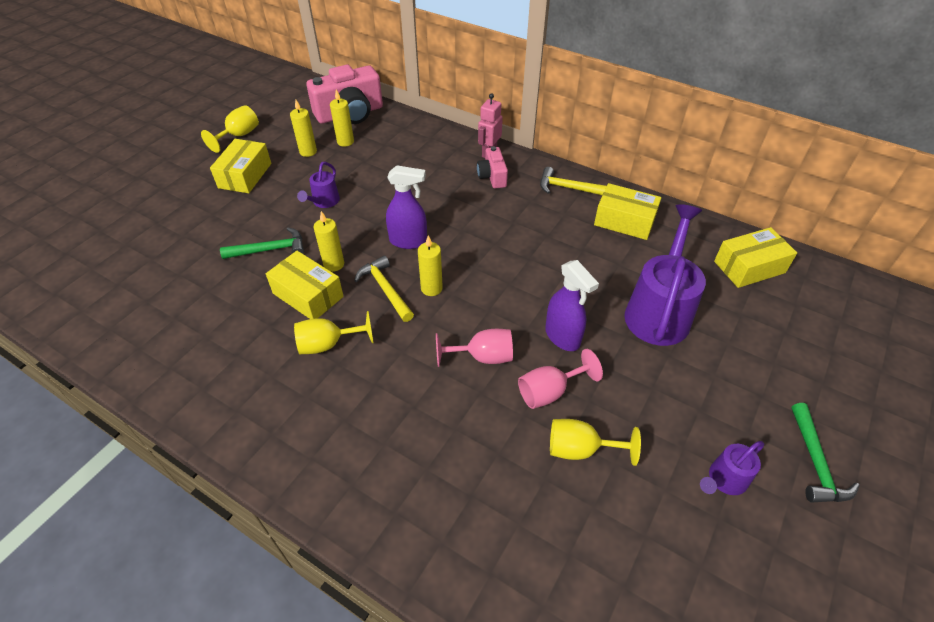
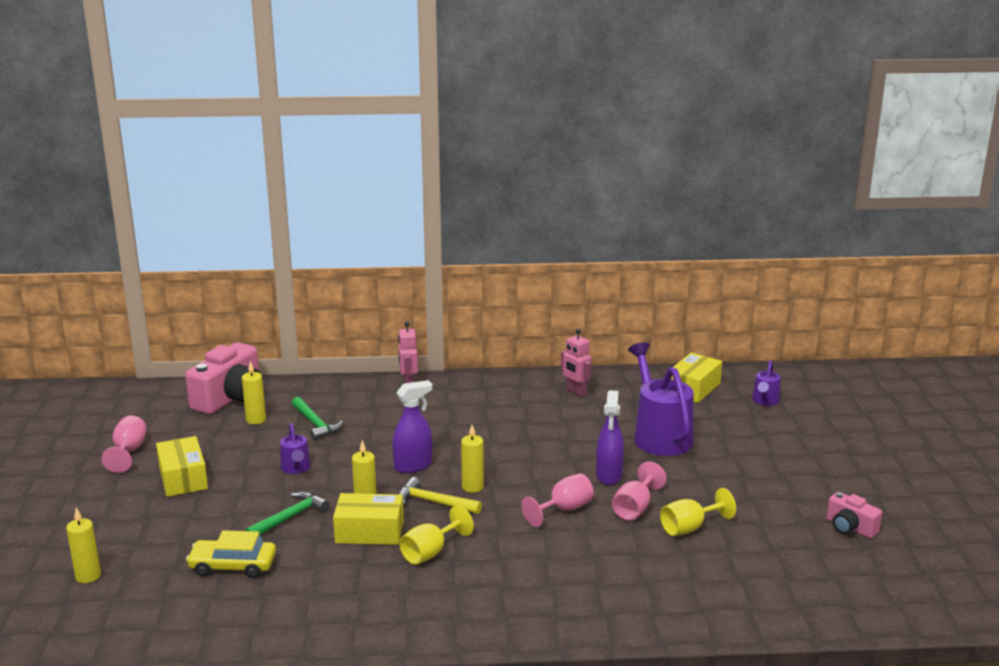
camera: 35 degrees left, 25 degrees down
yellow goblet [201,105,259,153] -> pink goblet [101,415,146,473]
yellow candle [290,100,317,157] -> yellow candle moved to [66,508,101,583]
pink camera [477,146,508,189] -> pink camera moved to [827,492,882,538]
yellow hammer [540,167,607,195] -> none
purple spray bottle [545,260,599,351] -> purple spray bottle turned 75 degrees clockwise [596,390,624,485]
yellow box [594,183,661,240] -> pink robot [561,329,592,397]
purple watering can [700,441,764,495] -> purple watering can moved to [752,360,781,406]
green hammer [791,403,859,502] -> green hammer moved to [292,397,344,440]
none -> yellow car [186,530,276,578]

